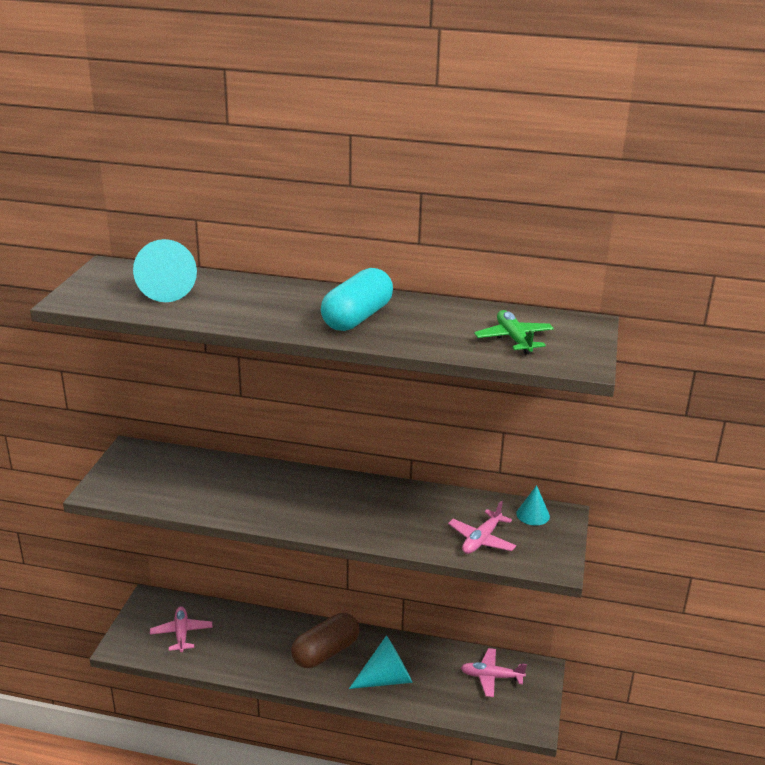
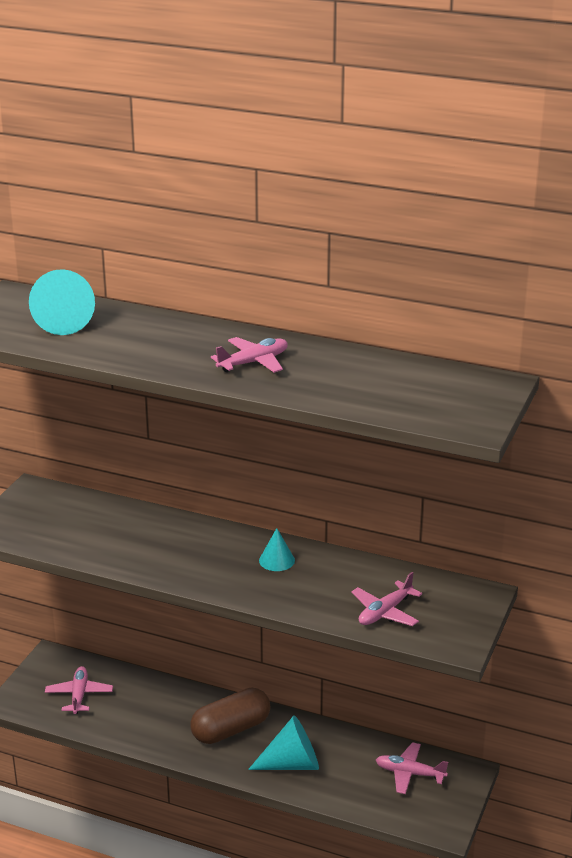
camera: 10 degrees right, 0 degrees up
turquoise capsule [321,268,393,331] -> pink plane [211,337,288,373]
green plane [474,310,554,355] -> none
turquoise cone [516,485,550,525] -> turquoise cone moved to [259,528,295,571]

